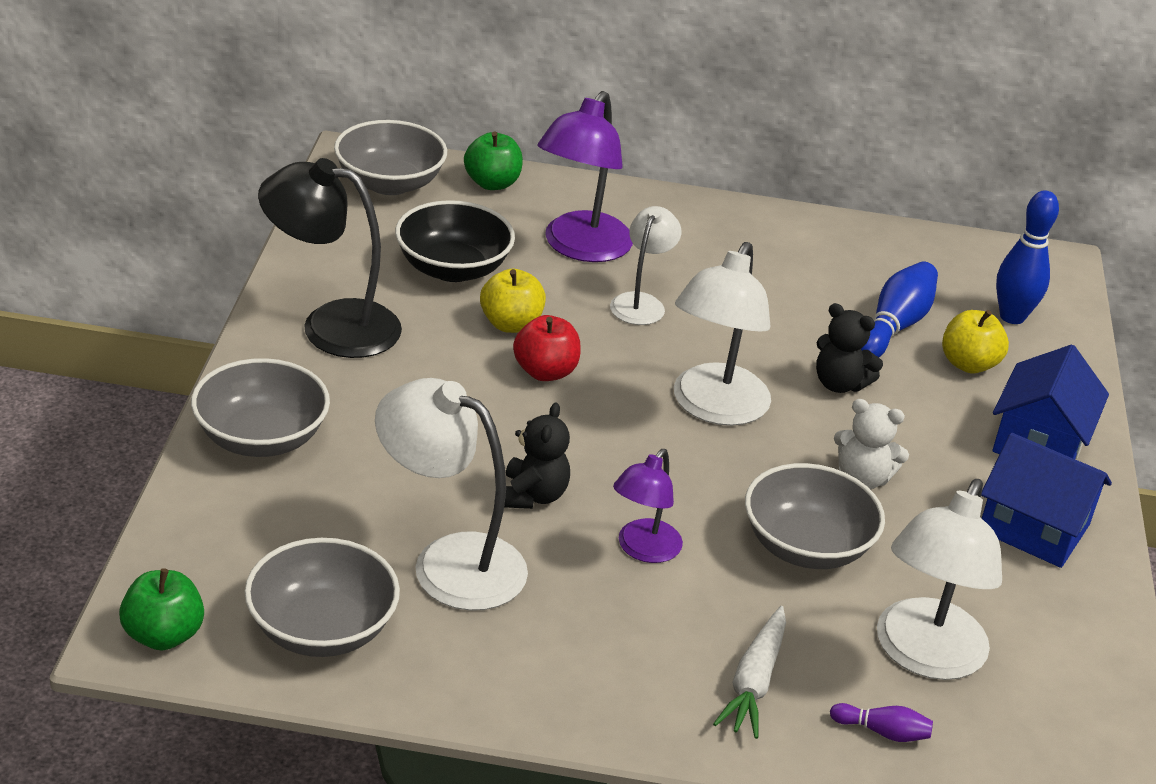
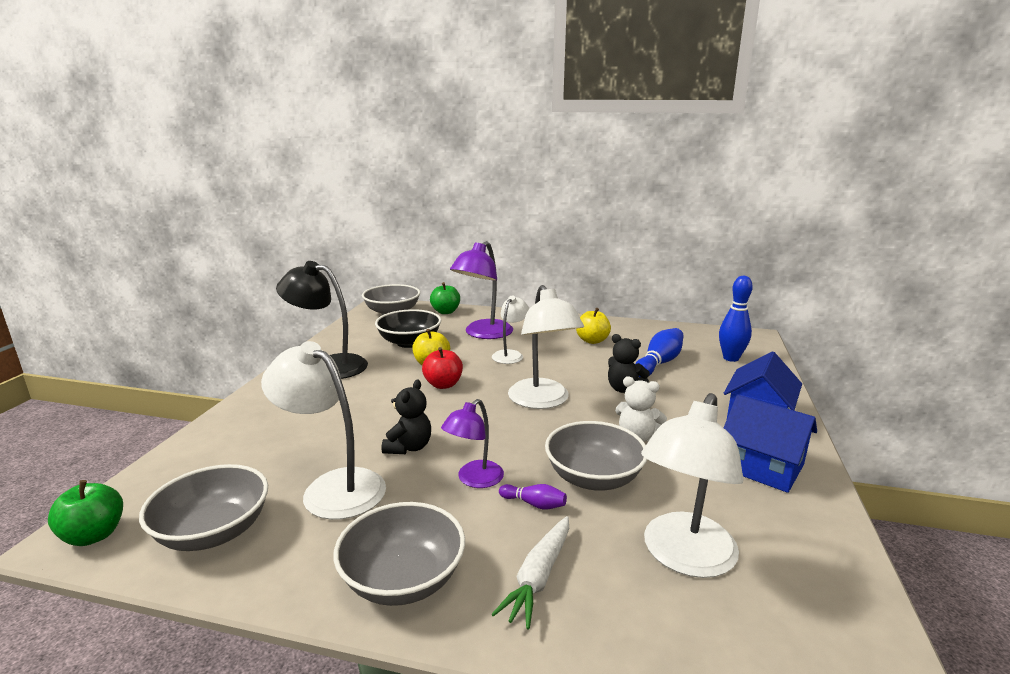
camera: 10 degrees right, 15 degrees down
grey bowl [191,358,330,457] -> grey bowl moved to [333,502,465,606]
white lamp [674,242,771,426] -> white lamp turned 45 degrees counterclockwise [508,285,584,409]
purple bowling pin [830,703,933,742] -> purple bowling pin moved to [499,484,567,510]
yellow apple [942,310,1009,373] -> yellow apple moved to [576,308,611,344]

